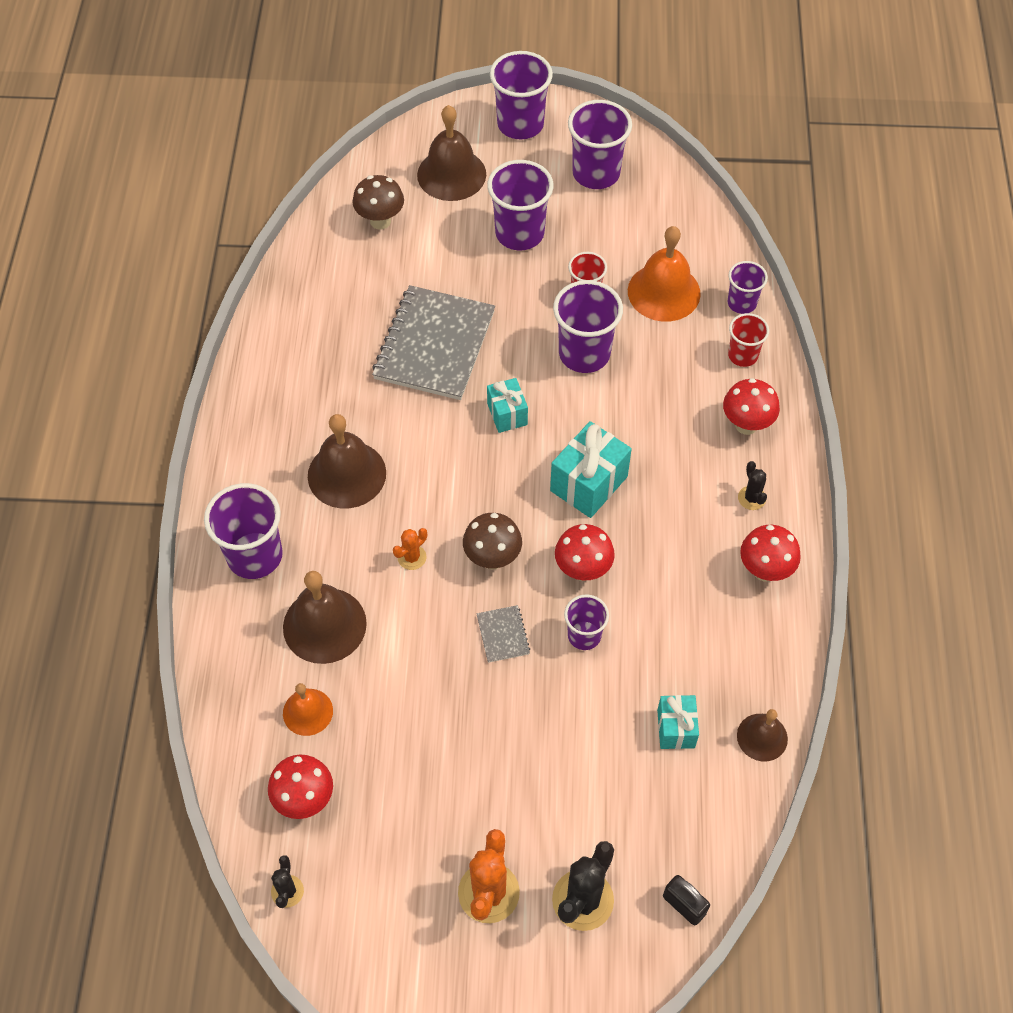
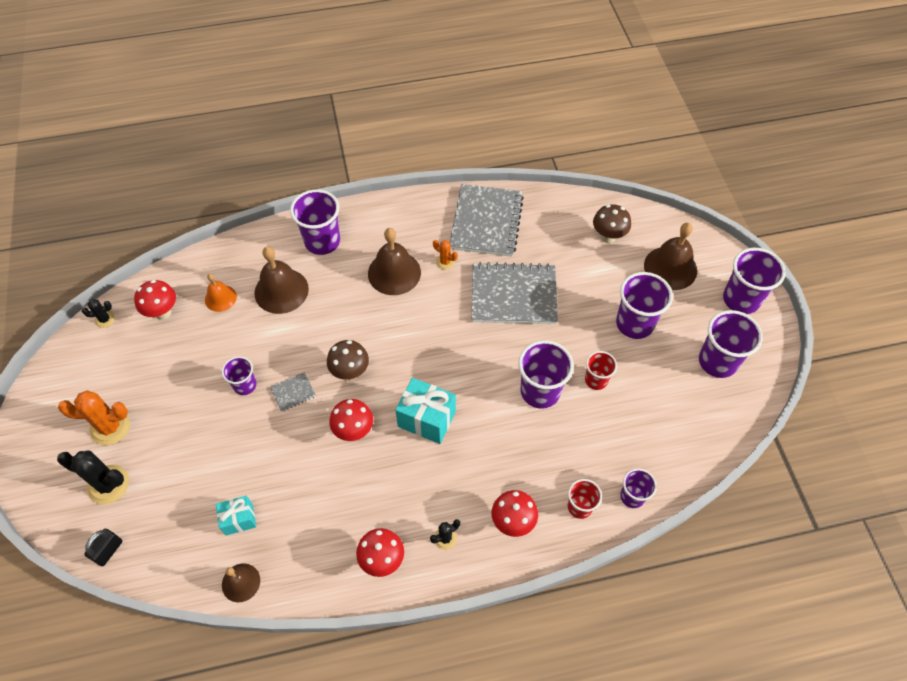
camera: 75 degrees right, 0 degrees up
orange cactus [393,528,427,570] -> orange cactus moved to [433,240,458,270]
turquoise gift [487,378,528,433] -> none
purple cup [564,594,609,650] -> purple cup moved to [222,356,257,395]
orange bell [628,226,701,322] -> none
none -> grey notebook [450,184,524,257]

